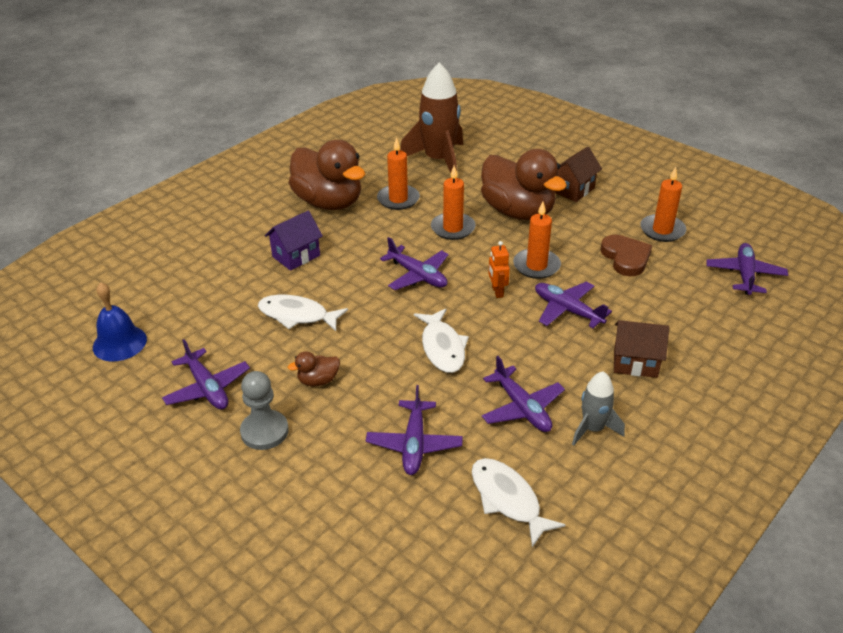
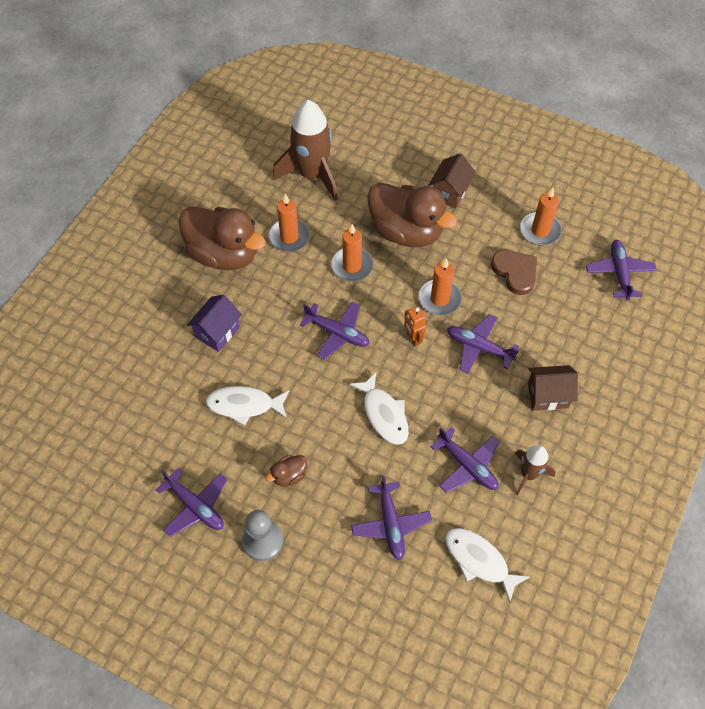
camera: 15 degrees left, 20 degrees up
blue bell [93,282,147,362] -> none
grey rocket [572,371,625,446] -> brown rocket [515,445,555,495]

